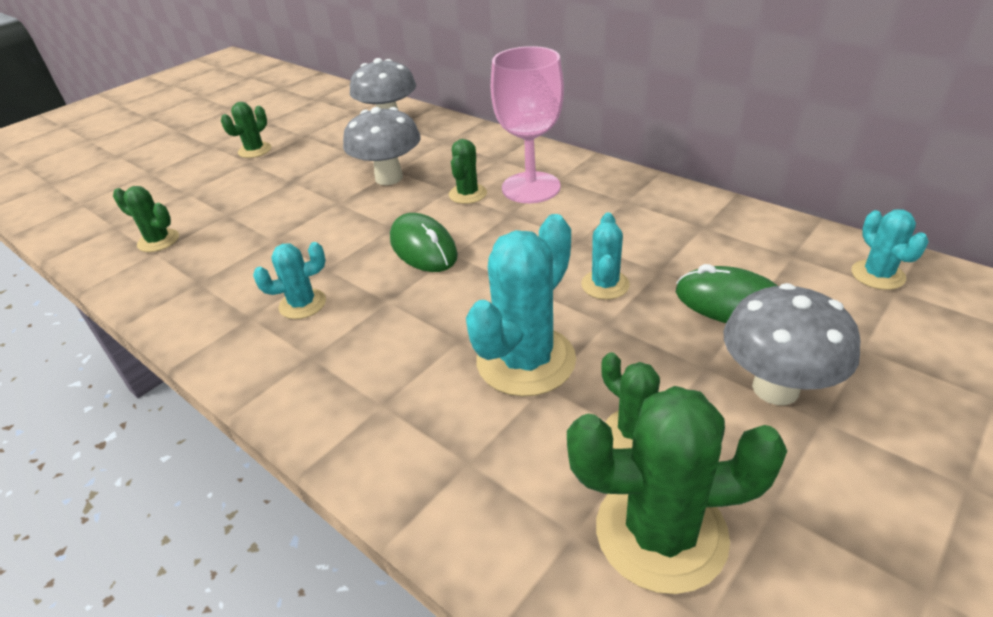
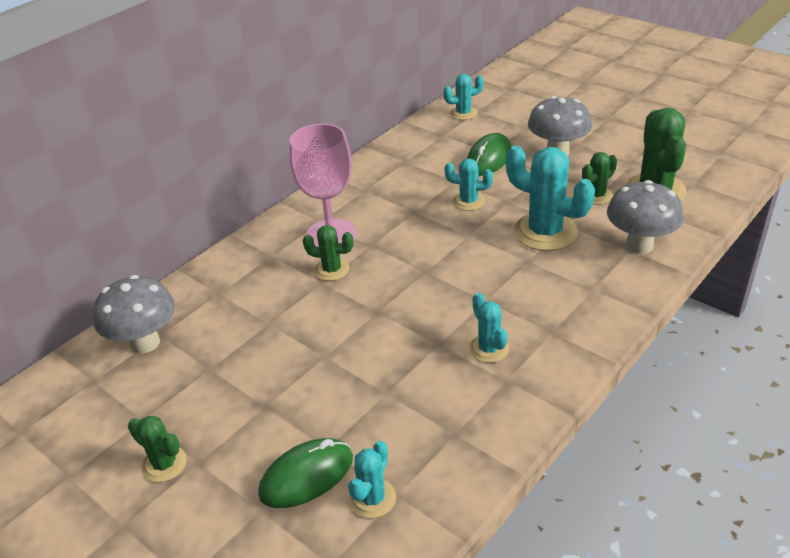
camera: 90 degrees left, 0 degrees up
green cactus [113,186,179,252] -> turquoise cactus [348,441,396,518]
grey mushroom [343,107,421,185] -> grey mushroom moved to [607,180,684,254]
green mouse [390,213,458,272] -> green mouse moved to [258,438,353,508]

